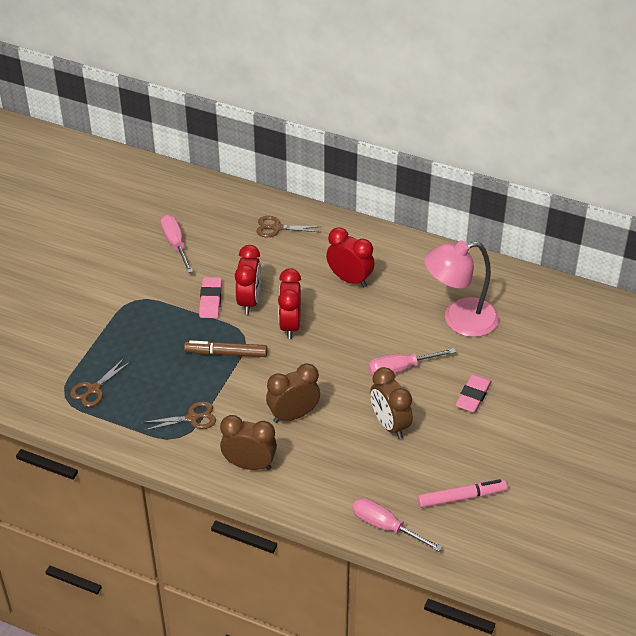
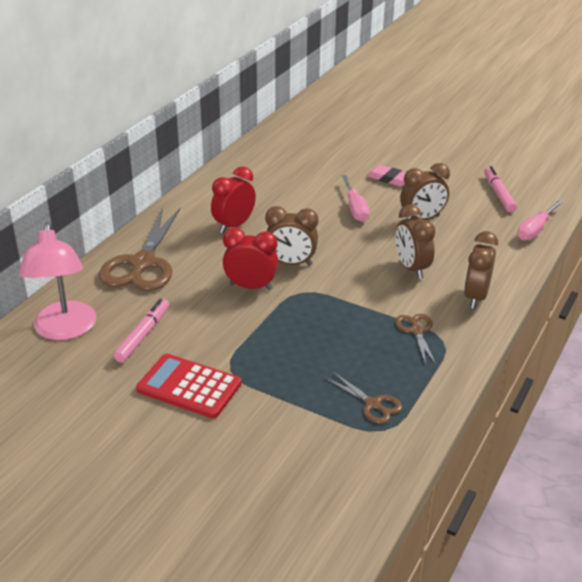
camera: 85 degrees left, 10 degrees down
pink screwdriver [161,215,193,273] -> pink marker [113,299,169,363]
brown marker [184,340,268,357] -> none
pink eraser [199,277,222,318] -> none
brown scissors [256,216,320,237] -> brown scissors [99,207,180,291], size x2.10
red clock [278,268,301,339] -> brown clock [265,206,318,266]
pink lamp [424,240,499,337] -> pink lamp moved to [19,222,96,340]
none -> red calculator [136,354,242,418]

